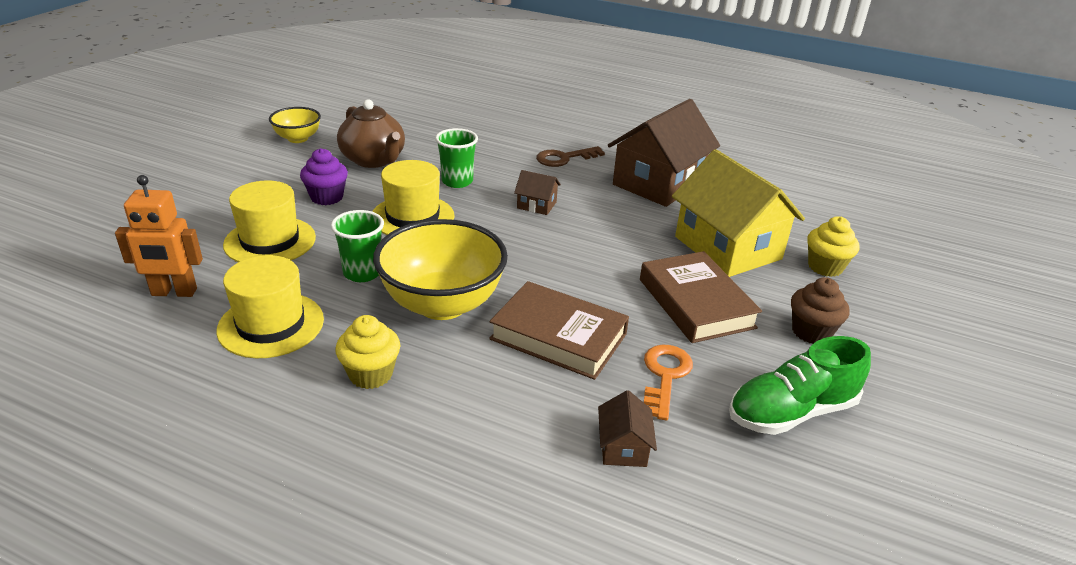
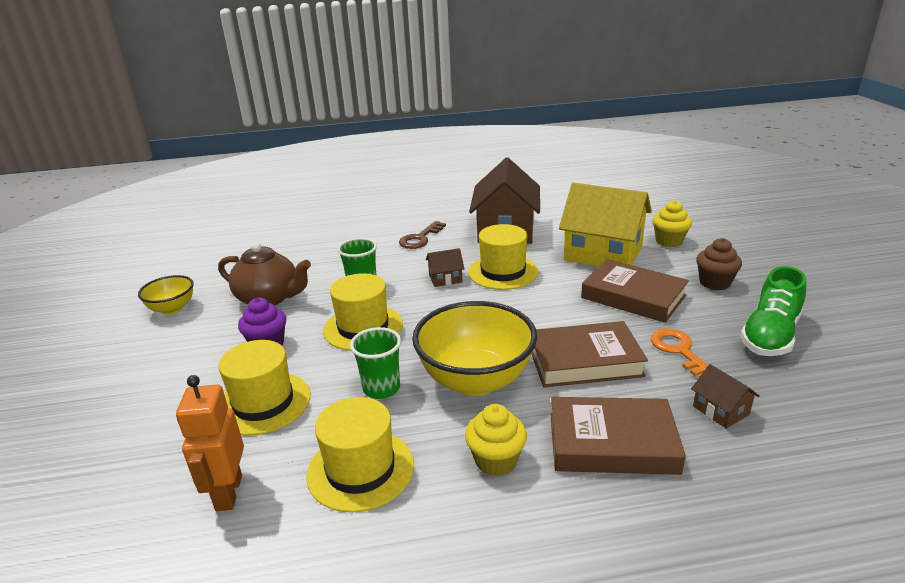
camera: 30 degrees left, 5 degrees down
orange robot [115,175,203,297] -> orange robot turned 120 degrees clockwise [176,375,244,511]
none -> yellow hat [468,224,539,290]
none -> brown book [550,397,686,475]

